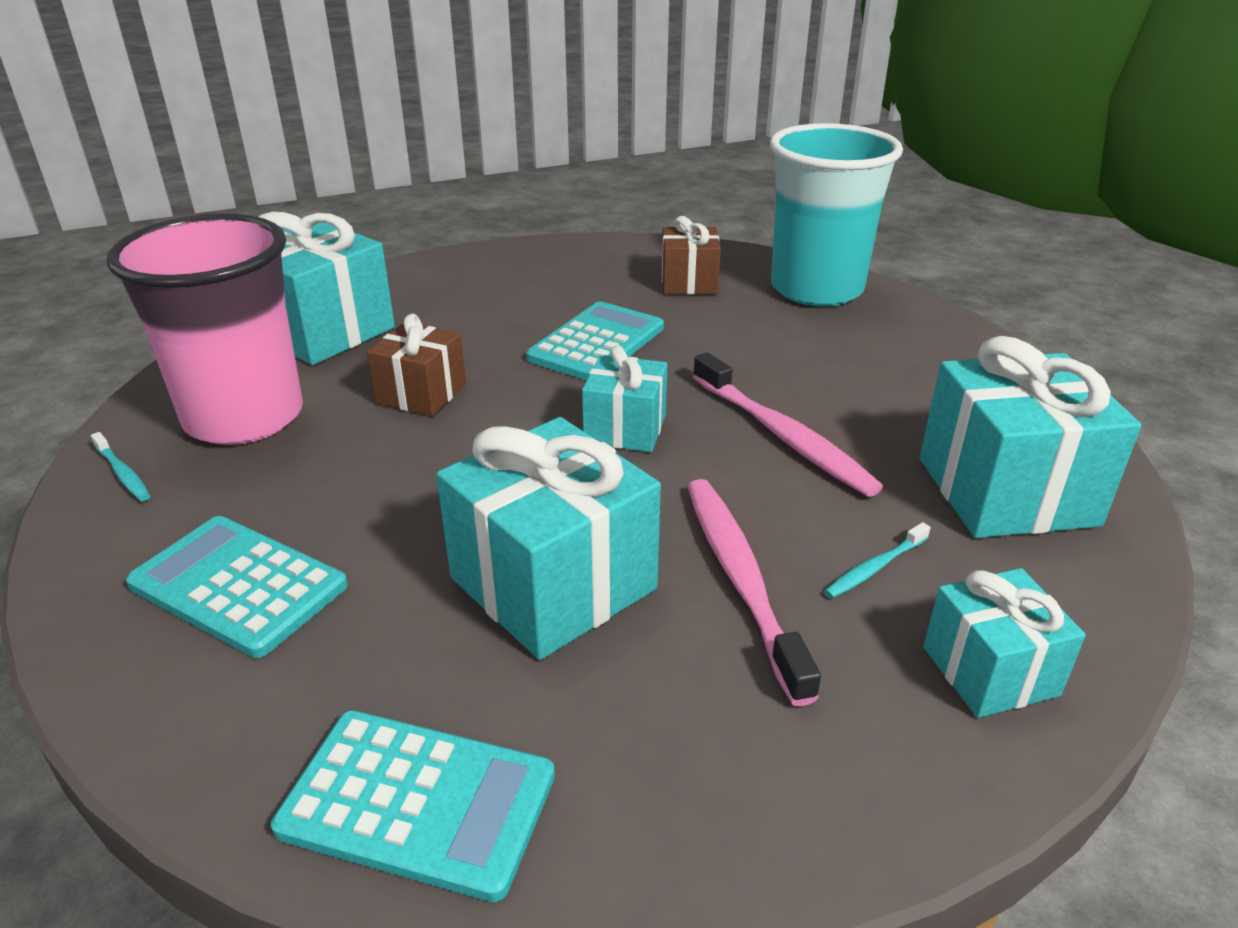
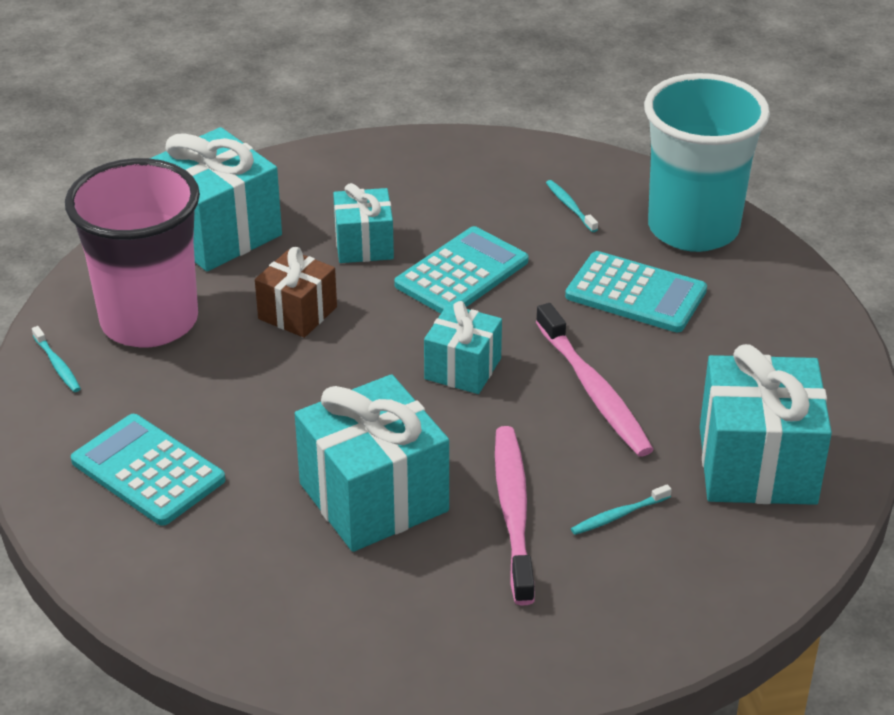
camera: 10 degrees right, 5 degrees up
turquoise calculator [271,710,555,902] -> turquoise calculator moved to [565,251,707,332]
brown gift [661,216,721,294] -> turquoise toothbrush [546,180,598,232]
turquoise gift [923,568,1086,718] -> turquoise gift moved to [333,183,394,263]

